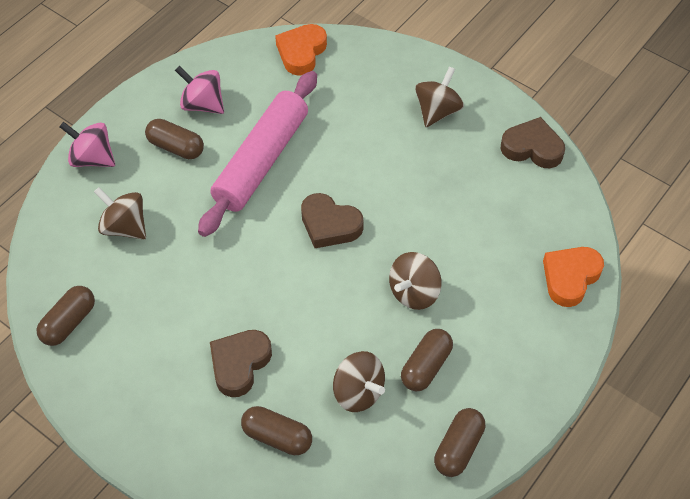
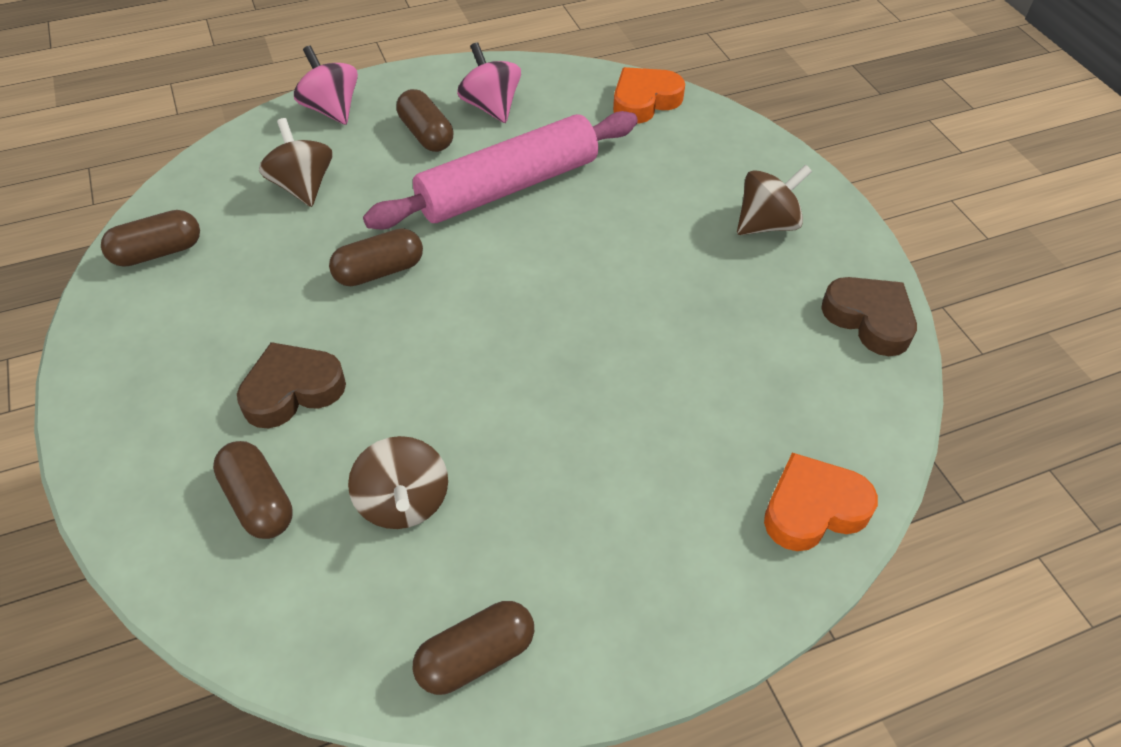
camera: 30 degrees right, 5 degrees down
brown heart [301,193,364,248] -> none
brown spinning top [389,252,442,310] -> none
brown capsule [401,329,453,391] -> brown capsule moved to [329,228,423,286]

